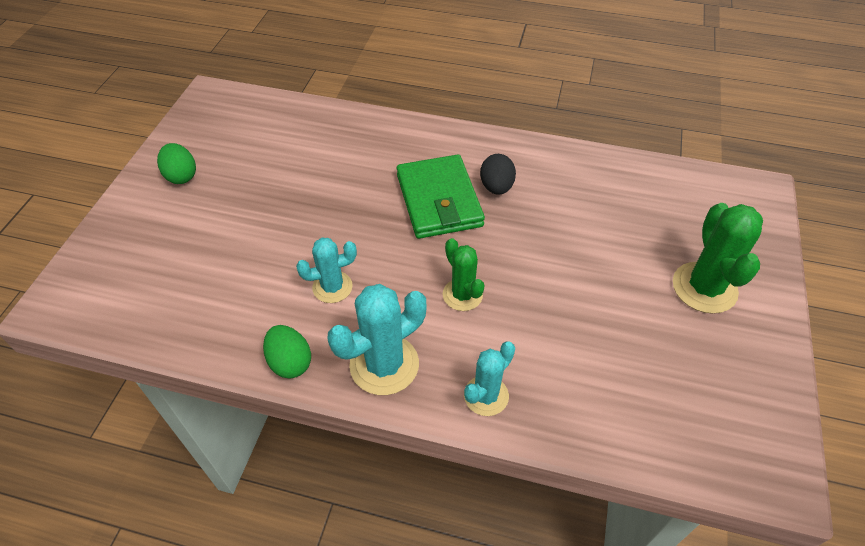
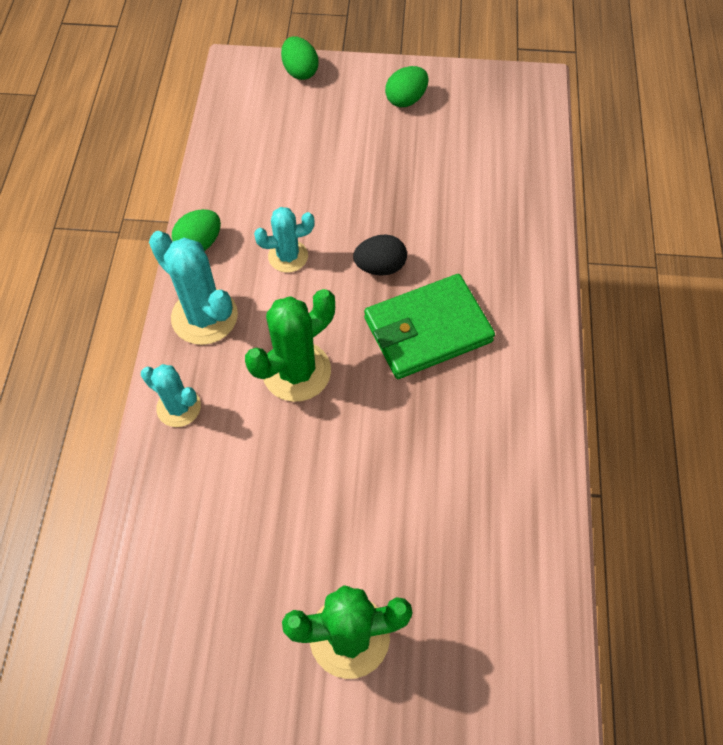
camera: 80 degrees right, 10 degrees up
turquoise cactus [296,238,357,303] -> turquoise cactus turned 75 degrees counterclockwise [254,207,315,273]
green cactus [443,238,485,311] -> green cactus [245,289,335,402], size x1.59
black egg [480,154,516,195] -> black egg moved to [353,234,407,276]
none -> green egg [281,36,318,80]

